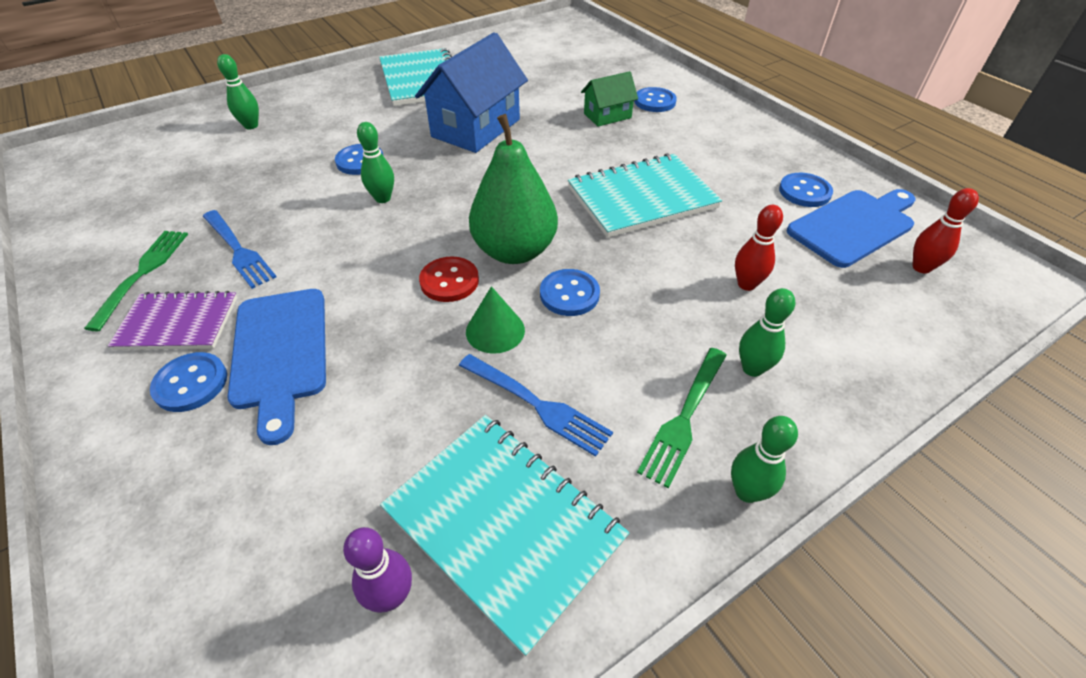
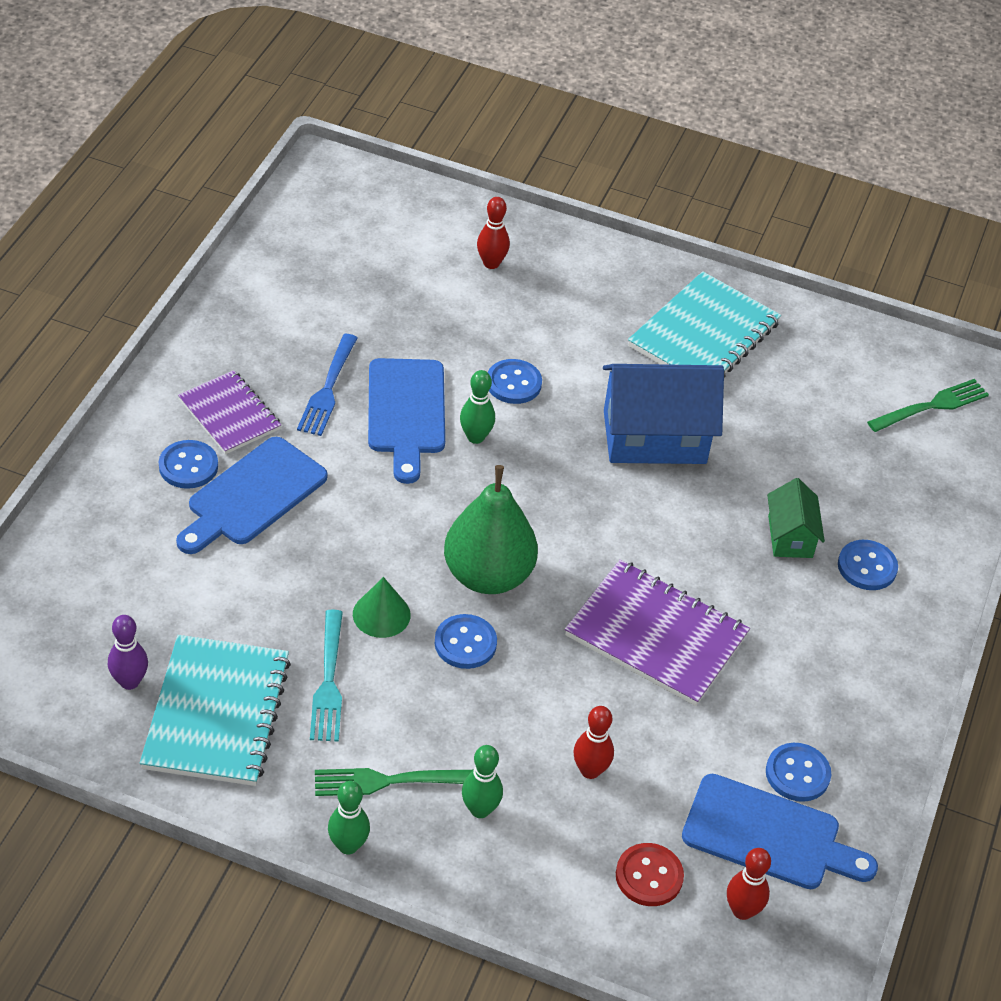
camera: 50 degrees right, 0 degrees up
green fork [84,231,188,332] -> green fork moved to [867,379,989,432]
green bowling pin [217,54,259,129] -> red bowling pin [477,197,510,269]
red button [419,256,479,302] -> red button moved to [616,843,684,906]
blue fork [459,354,613,457] -> turquoise fork [310,609,343,742]
turquoise notebook [568,153,722,238] -> purple notebook [565,560,750,706]
green house [581,71,638,127] -> green house turned 60 degrees clockwise [767,478,825,558]
none -> blue cutting board [368,358,445,484]

